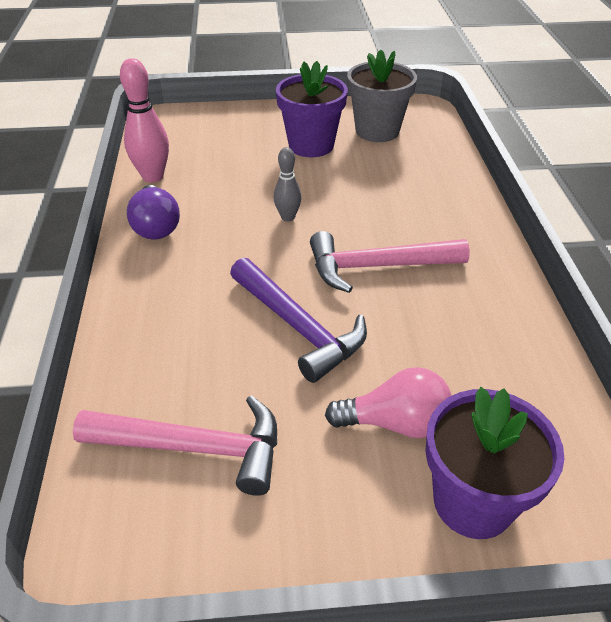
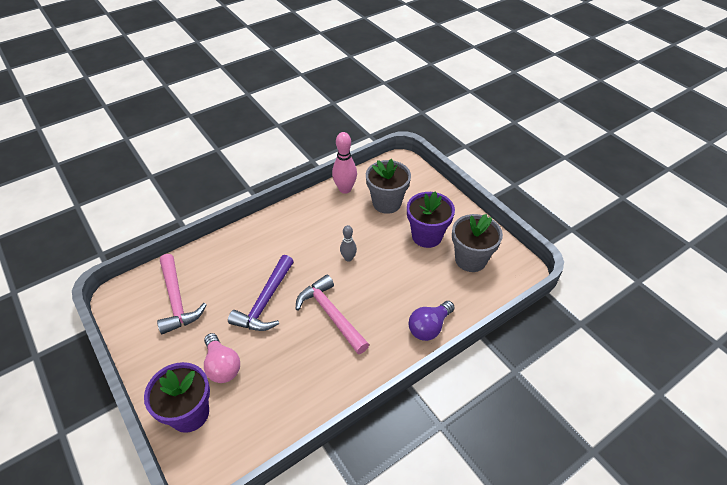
camera: 60 degrees right, 5 degrees up
purple light bulb [127,185,180,240] -> purple light bulb moved to [409,301,455,341]
none -> grey flower pot [366,159,411,214]

